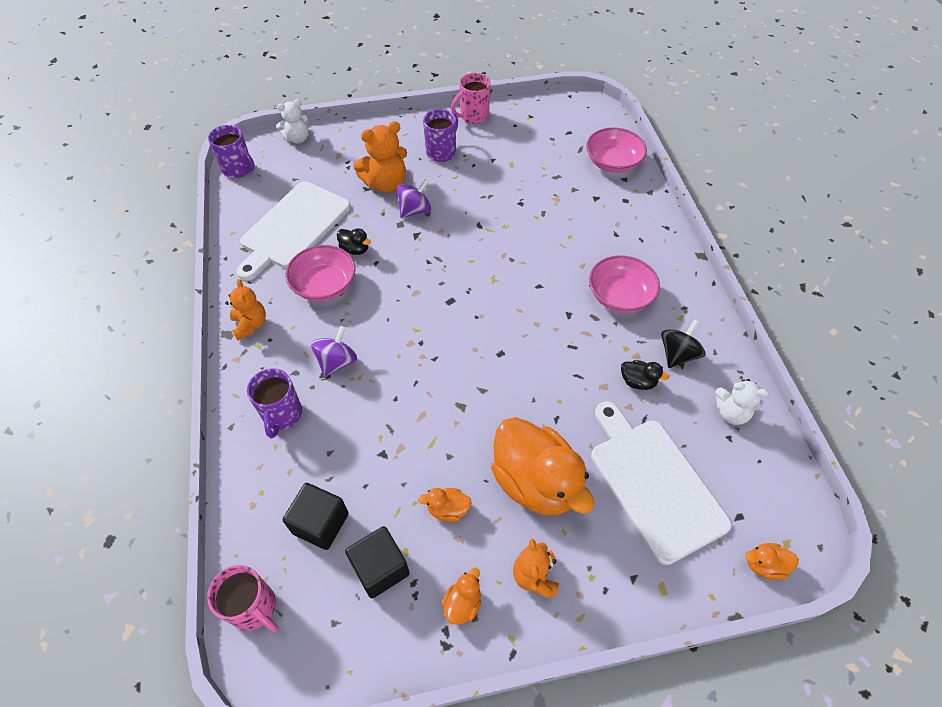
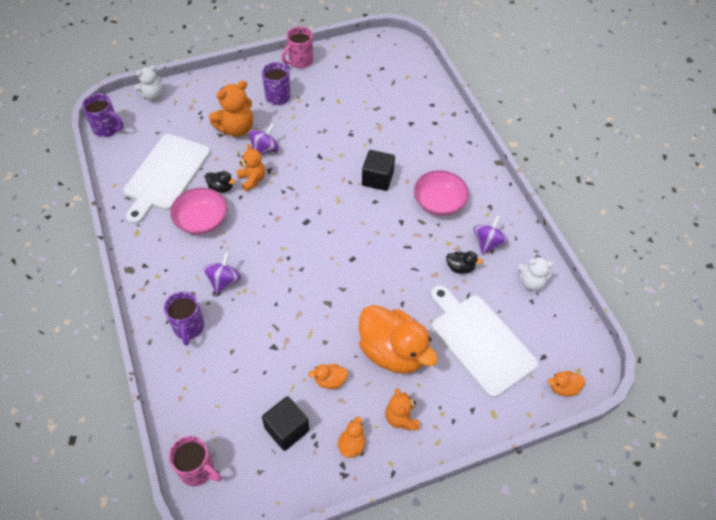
camera: 10 degrees left, 0 degrees up
orange teddy bear [225,279,266,341] -> orange teddy bear moved to [237,144,265,192]
black cube [283,483,348,550] -> black cube moved to [362,150,395,191]
pink bowl [586,128,647,173] -> none
black spinning top [661,320,706,368] -> purple spinning top [474,216,508,255]

